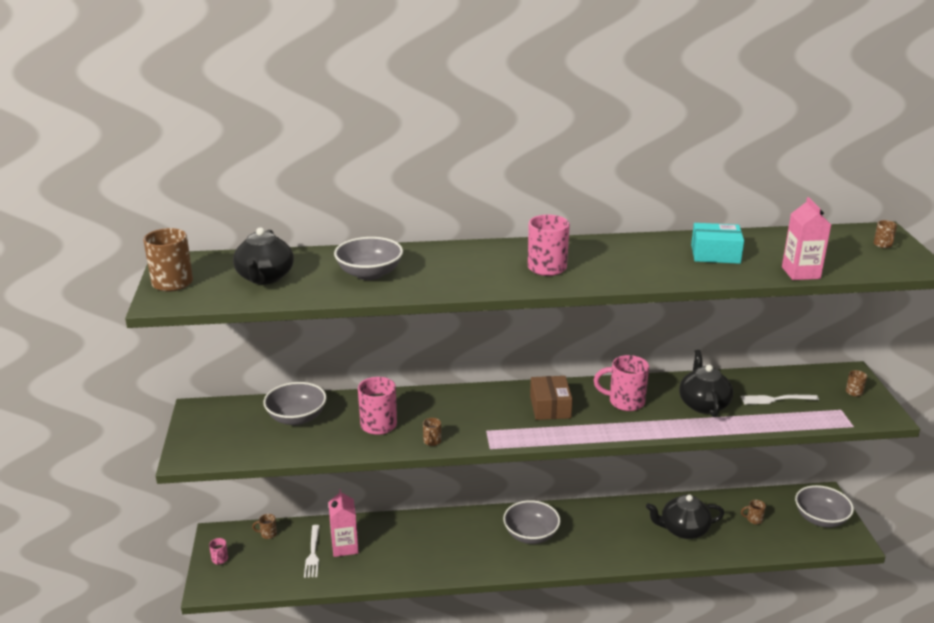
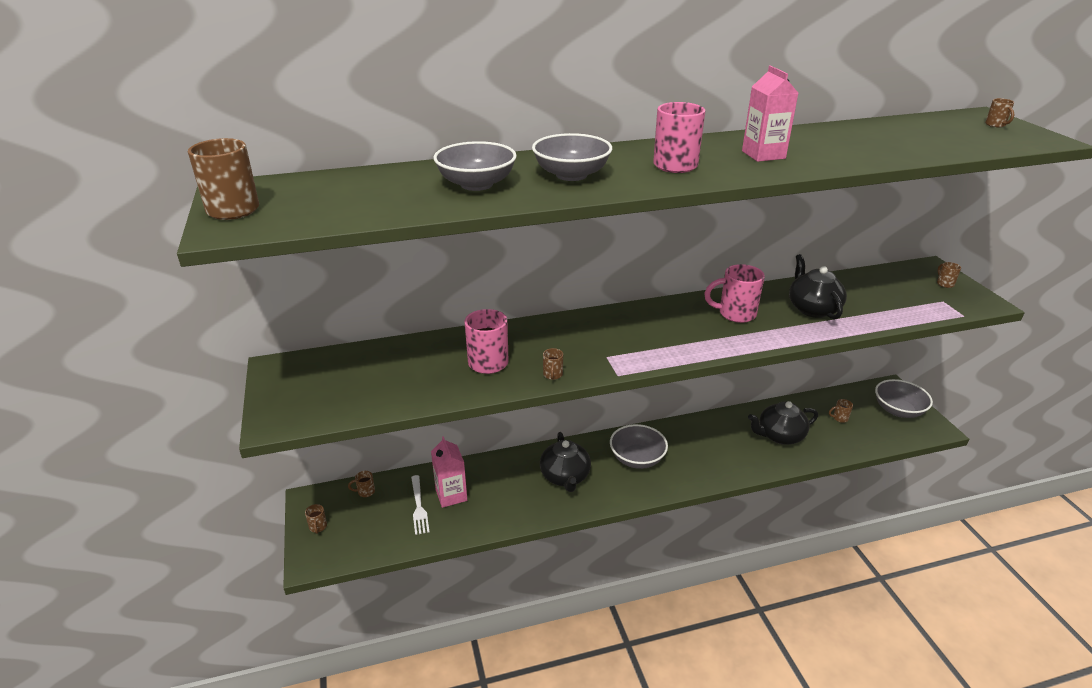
camera: 10 degrees left, 5 degrees up
pink mug [209,538,228,565] -> brown mug [305,504,327,534]
black teapot [233,227,294,285] -> black teapot moved to [540,432,591,492]
grey bowl [263,382,327,425] -> grey bowl moved to [532,133,612,181]
brown box [530,376,572,420] -> none
turquoise box [691,223,744,264] -> none
white fork [741,395,819,404] -> none
pink carton [782,197,831,280] -> pink carton moved to [742,66,798,162]

